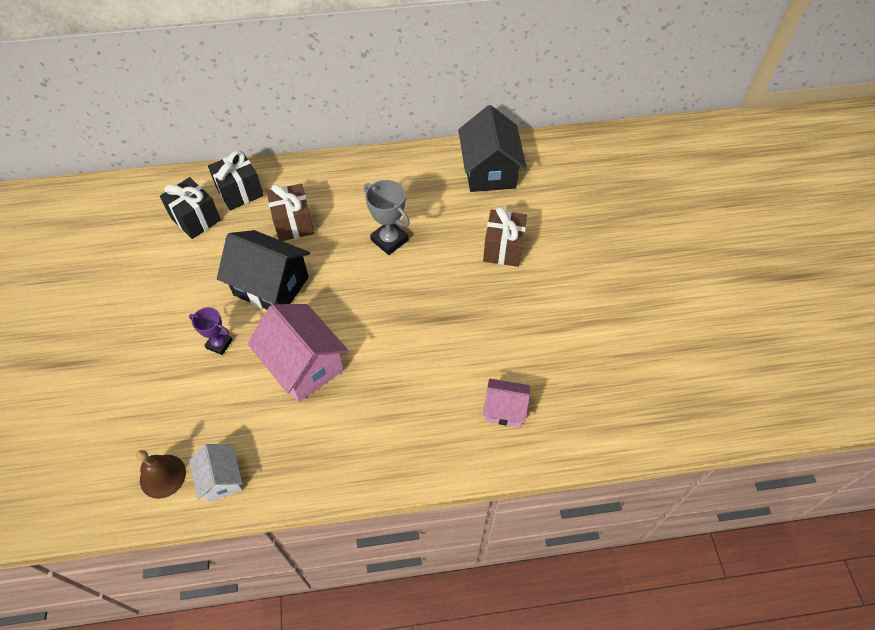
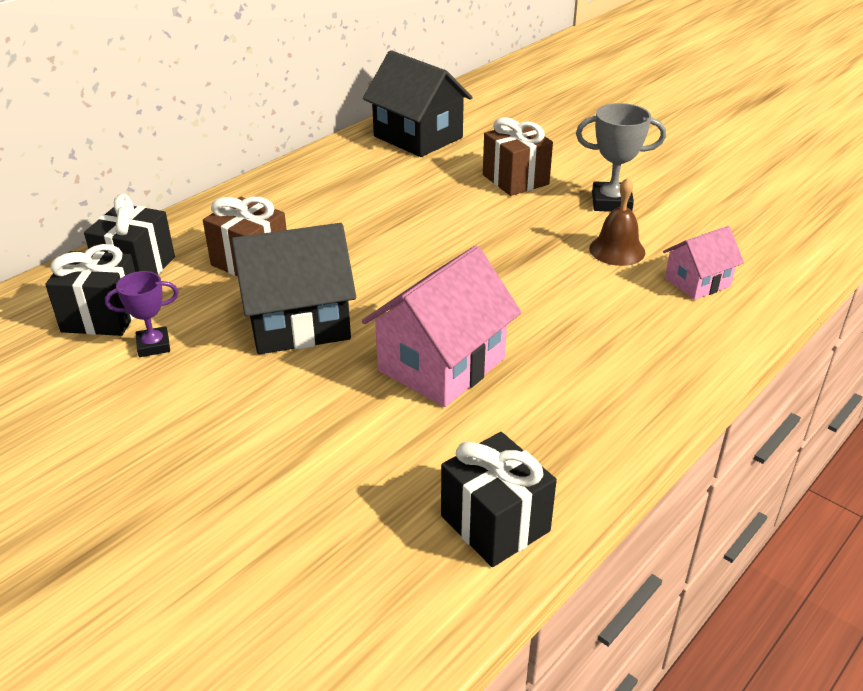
camera: 40 degrees left, 20 degrees down
brown bell [136,450,186,499] -> brown bell moved to [589,178,645,266]
purple trophy [189,307,233,355] -> purple trophy moved to [105,271,179,357]
white house [189,444,243,503] -> black gift [441,432,557,567]
pink house [247,304,348,402] -> pink house turned 60 degrees counterclockwise [362,246,522,407]
grey trophy [364,180,410,255] -> grey trophy moved to [576,103,666,212]

